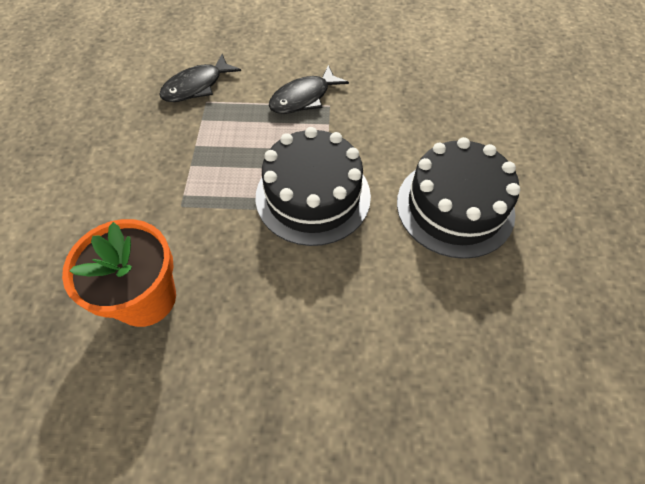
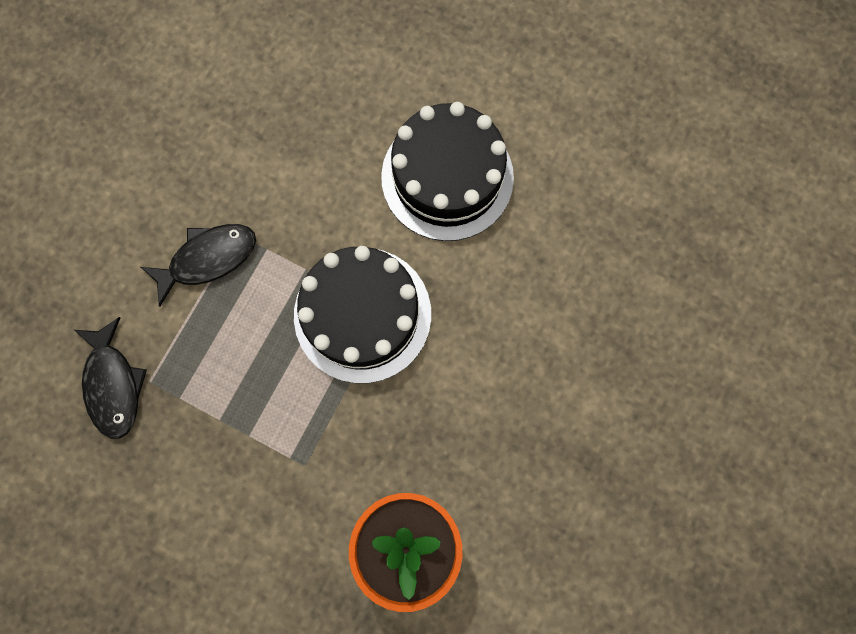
camera: 65 degrees left, 20 degrees up
black fish [269,65,349,114] -> black fish turned 105 degrees counterclockwise [141,224,256,307]

